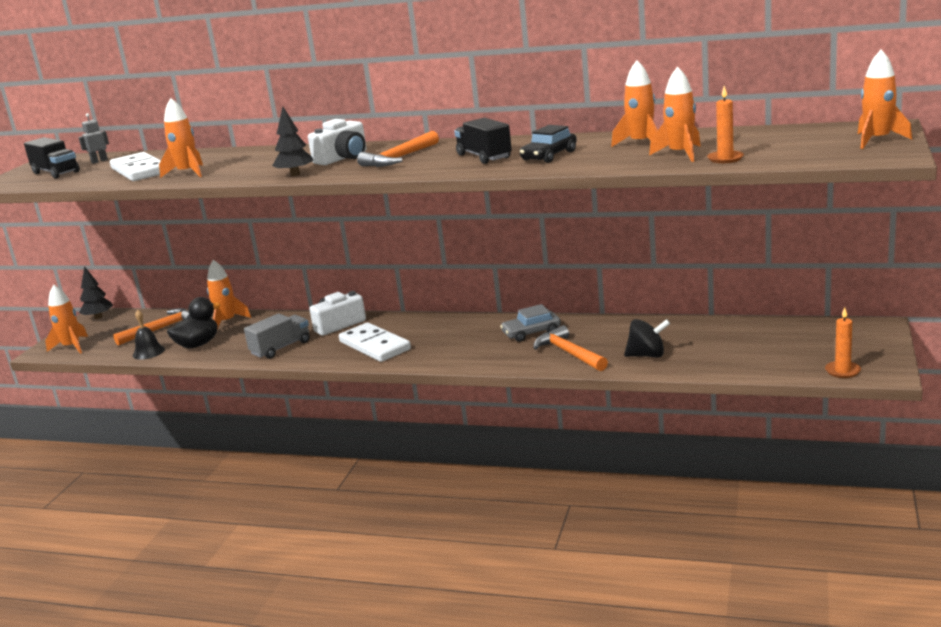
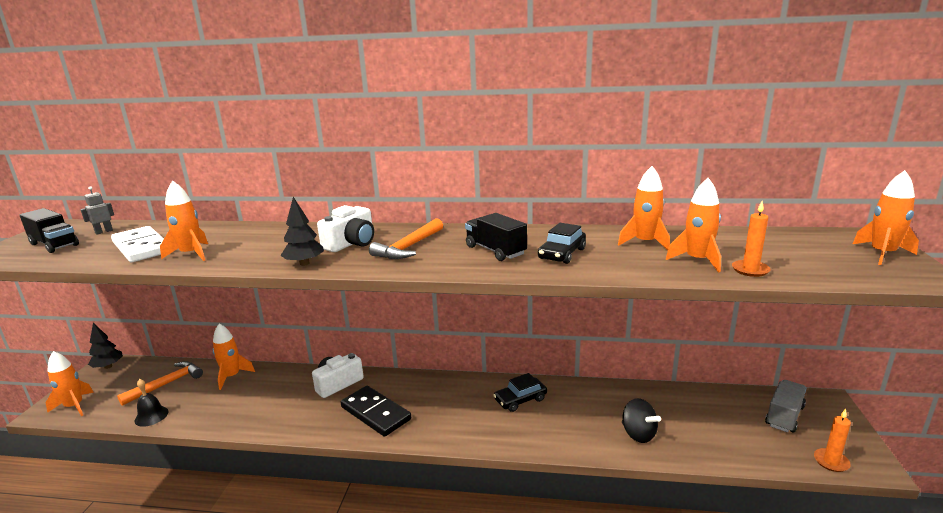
camera: 10 degrees left, 0 degrees up
black duck [167,297,221,348] -> none
grey truck [244,313,310,359] -> grey truck moved to [765,380,806,433]
white domino [339,323,411,362] -> black domino [341,386,411,437]
grey car [500,304,561,342] -> black car [493,373,547,412]
orange hammer [534,325,608,371] -> none
black spinning top [624,319,670,357] -> black spinning top turned 60 degrees clockwise [622,398,661,443]

